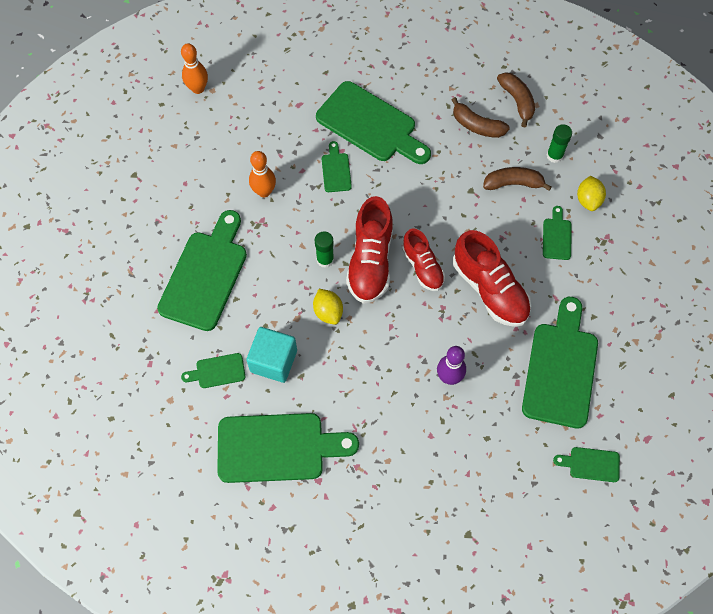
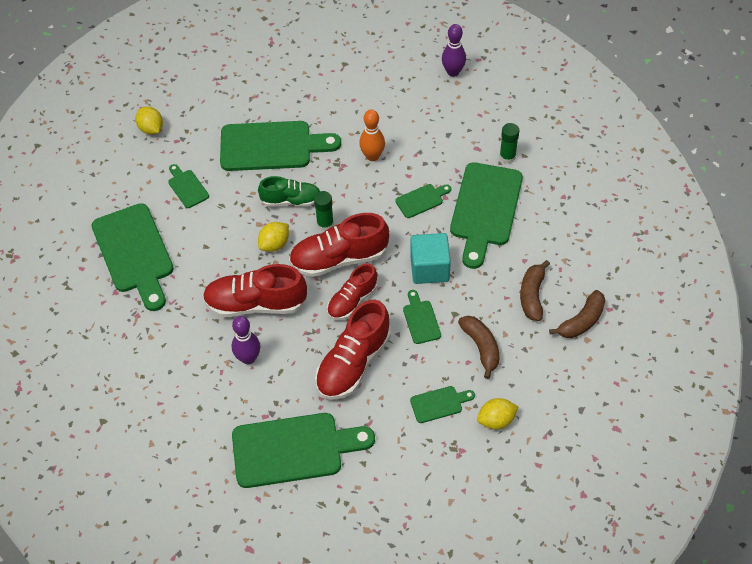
camera: 70 degrees right, 10 degrees down
orange bowling pin [181,43,208,94] -> purple bowling pin [442,24,466,77]
turquoise cube [246,327,297,383] -> turquoise cube moved to [410,233,451,284]
green glue stick [547,124,572,163] -> green glue stick moved to [499,123,519,163]
green cutting board [553,447,620,482] -> green cutting board moved to [403,290,441,344]
none -> yellow lemon [135,106,163,135]
none -> red shoe [203,264,307,317]
none -> green shoe [258,176,320,207]

